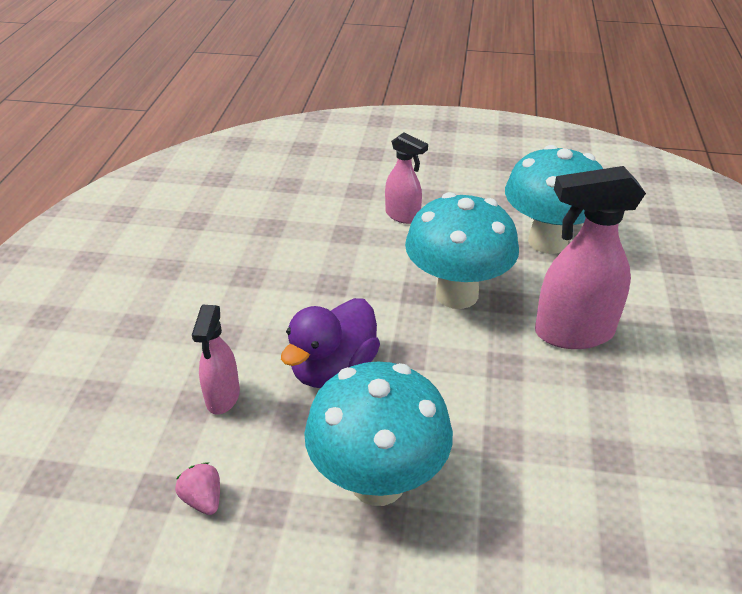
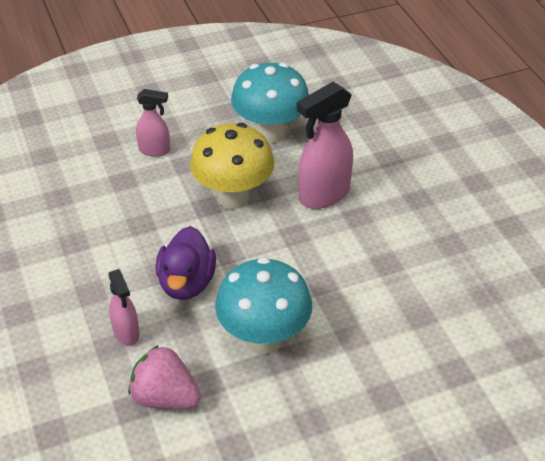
camera: 30 degrees left, 5 degrees up
pink strawberry [175,462,220,515] -> pink strawberry [128,345,201,409], size x2.01
turquoise mushroom [405,192,519,309] -> yellow mushroom [190,123,274,209]

